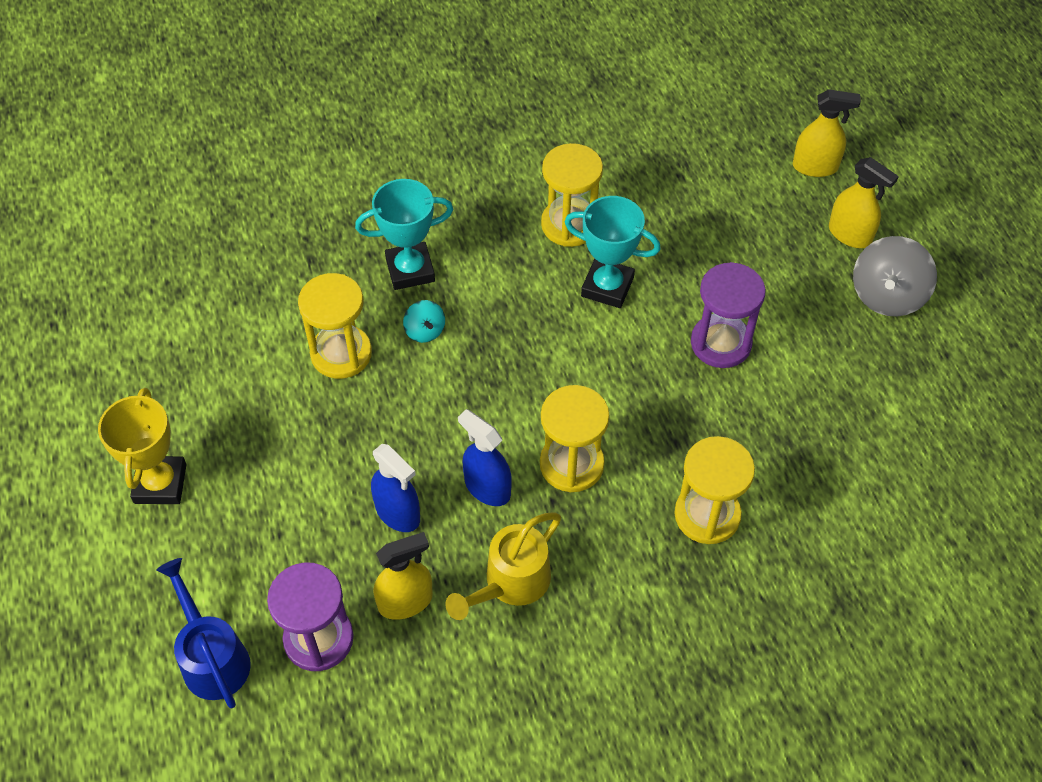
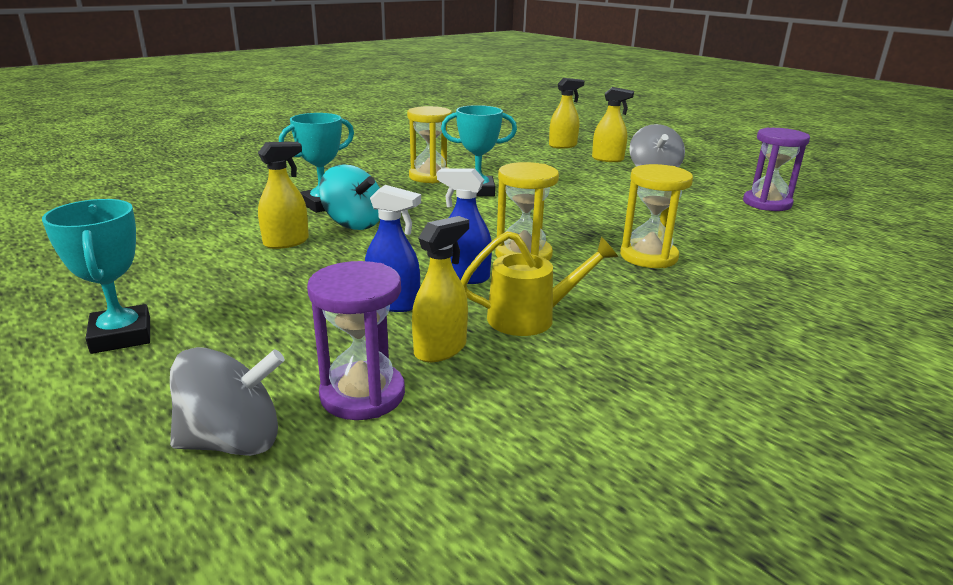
camera: 25 degrees left, 30 degrees down
yellow trophy [98,388,187,504] -> turquoise trophy [42,199,150,354]
blue watering can [156,558,251,708] -> grey spinning top [170,347,285,456]
yellow hourglass [298,273,372,379] -> yellow spray bottle [258,142,309,249]
turquoise spinning top [403,300,445,343] -> turquoise spinning top [319,164,380,230], size x1.88
yellow watering can [445,512,561,620] -> yellow watering can turned 120 degrees counterclockwise [460,231,618,336]
purple hourglass [691,262,766,368] -> purple hourglass moved to [743,128,810,211]

